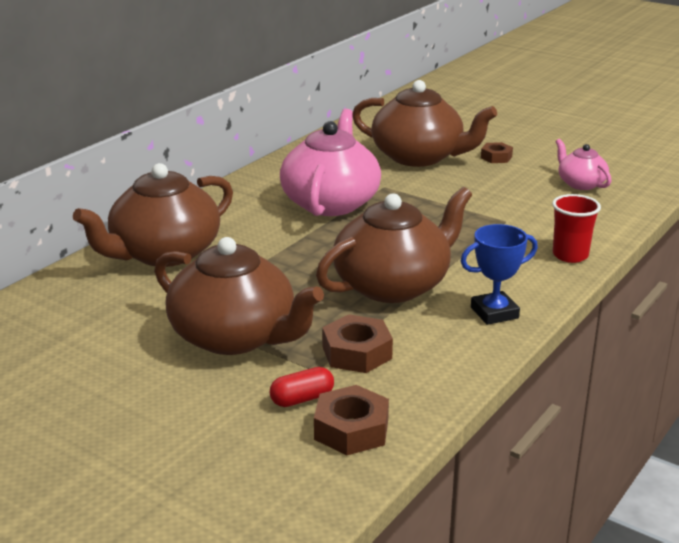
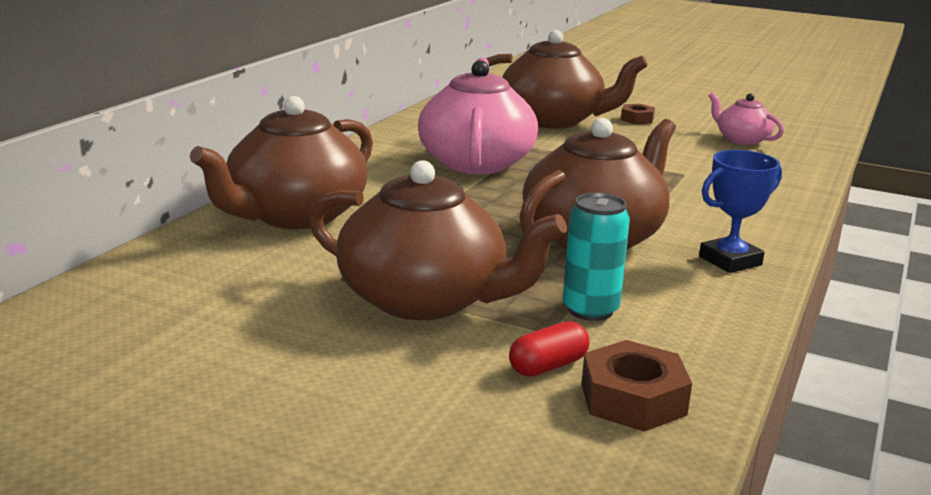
camera: 10 degrees left, 5 degrees down
brown nut [322,314,393,373] -> turquoise can [563,193,630,321]
red cup [552,194,601,263] -> none

